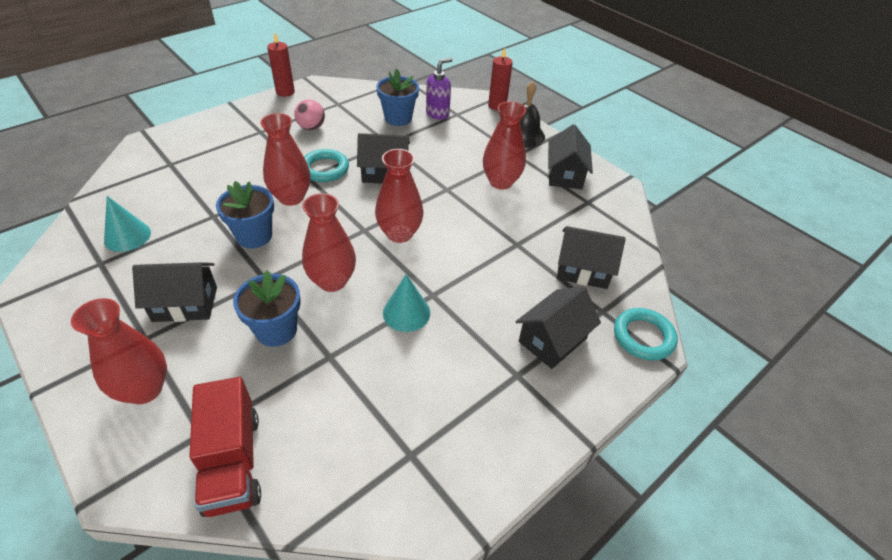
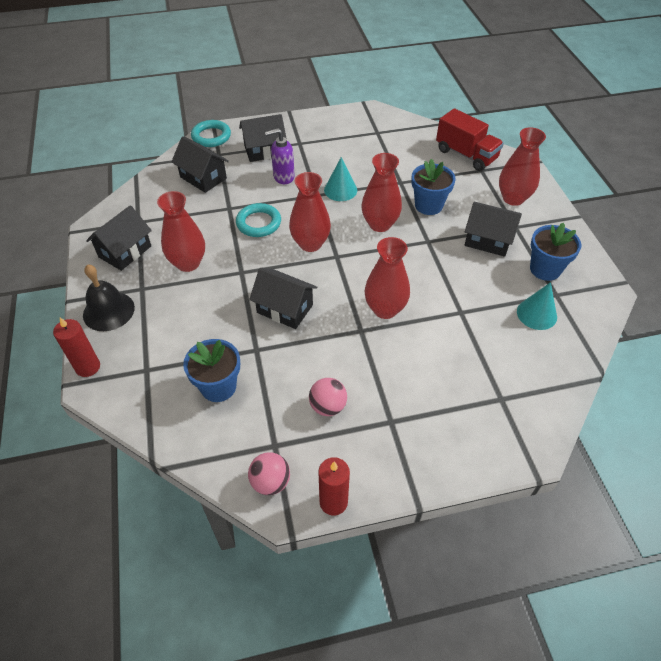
camera: 150 degrees left, 5 degrees up
red truck [189,377,261,517] -> red truck turned 120 degrees clockwise [436,108,504,171]
blue flower pot [216,181,274,248] -> blue flower pot moved to [530,223,581,281]
turquoise ring [304,149,349,182] -> turquoise ring moved to [236,203,281,237]
purple soap dispenser [426,57,452,120] -> purple soap dispenser moved to [265,128,295,184]
none -> pink ball [248,452,290,495]

